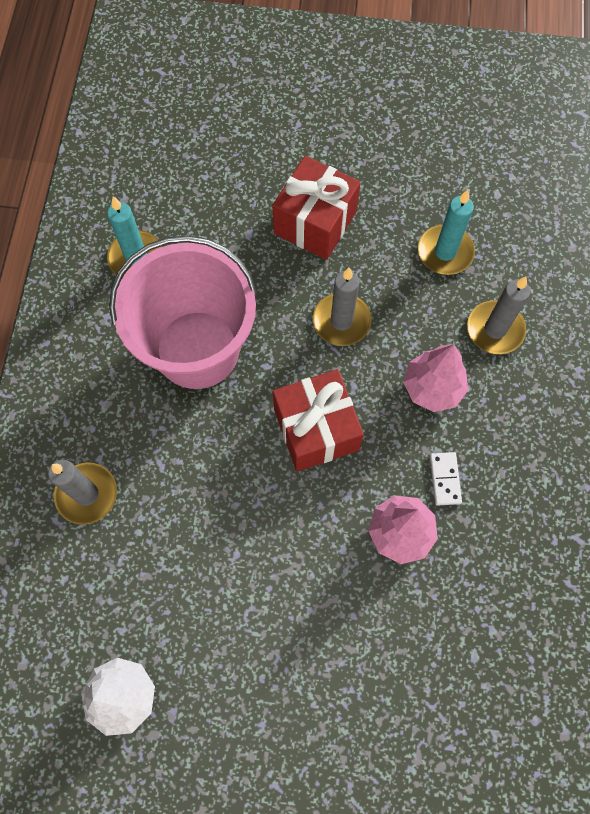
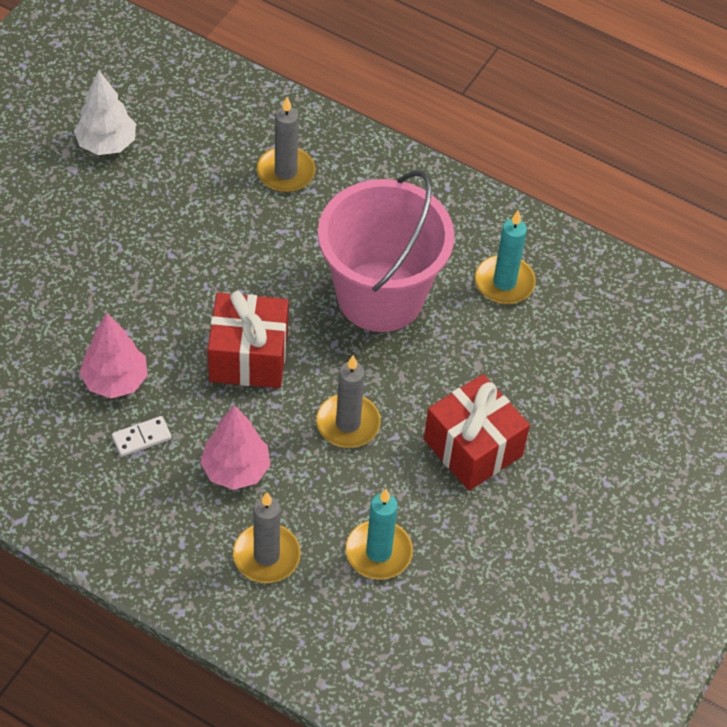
camera: 110 degrees right, 15 degrees down
white domino [430,452,462,506] -> white domino turned 45 degrees counterclockwise [112,416,172,457]

